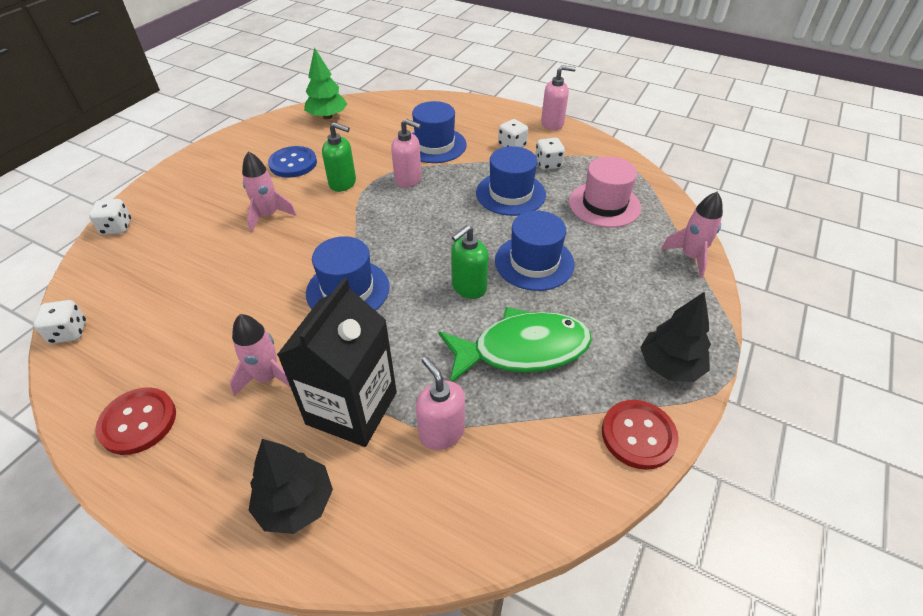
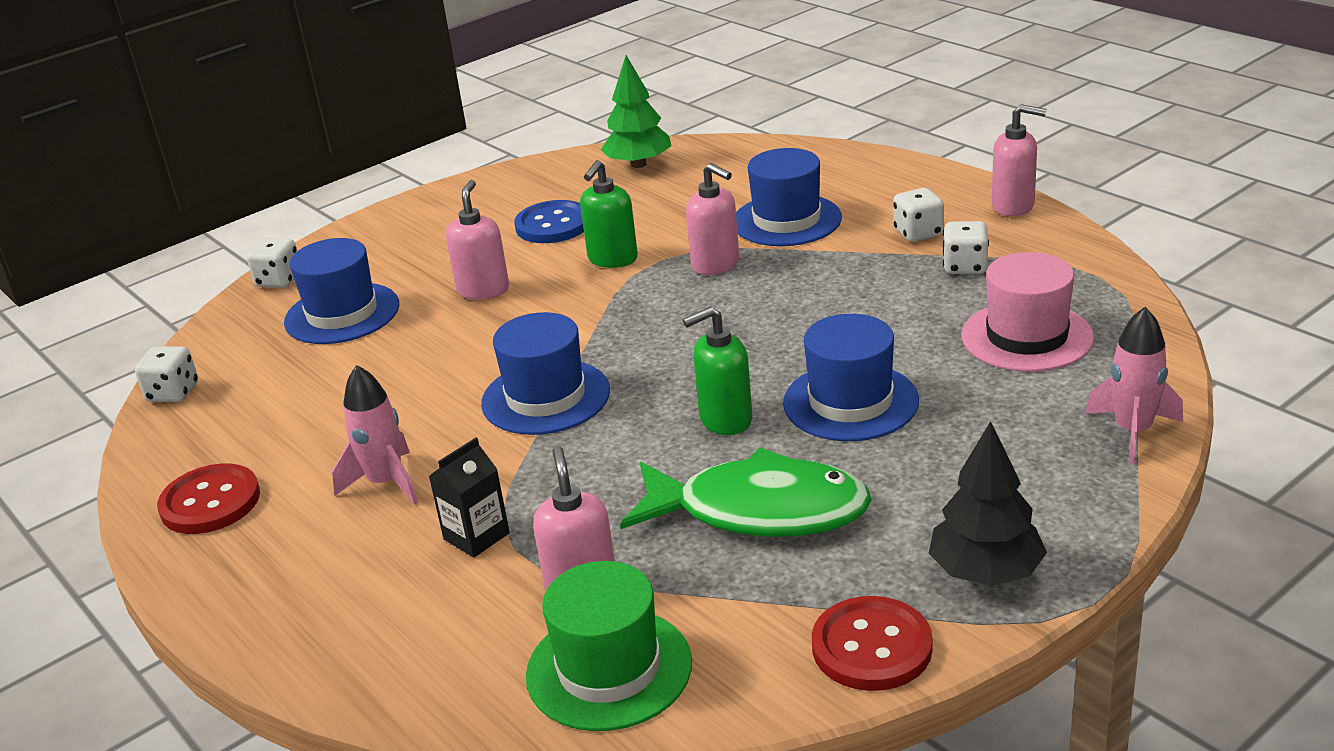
camera: 25 degrees right, 15 degrees down
pink rocket [242,151,297,232] -> pink soap dispenser [446,180,509,300]
black tree [248,439,333,534] -> none
black carton [277,278,397,447] -> black carton [429,438,510,558], size x0.48
green soap dispenser [322,122,356,192] -> green soap dispenser turned 75 degrees clockwise [580,160,638,268]
blue hat [476,146,546,216] -> blue hat moved to [284,238,399,344]
none -> green hat [526,561,692,731]

